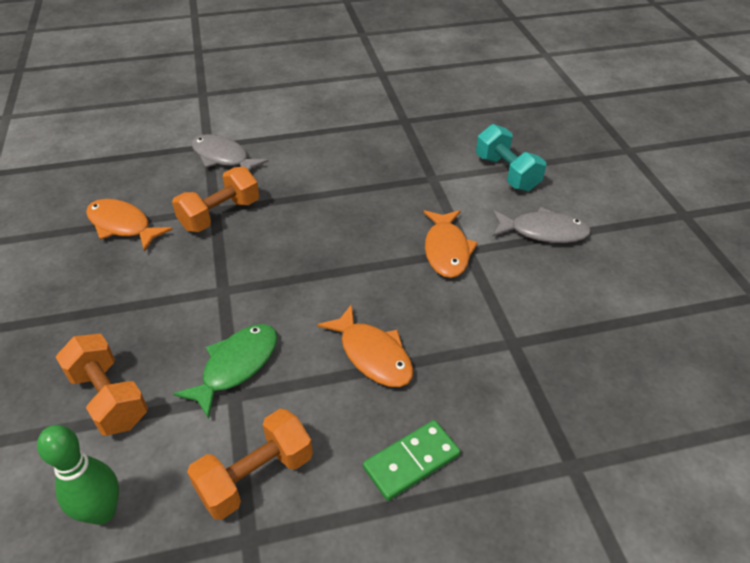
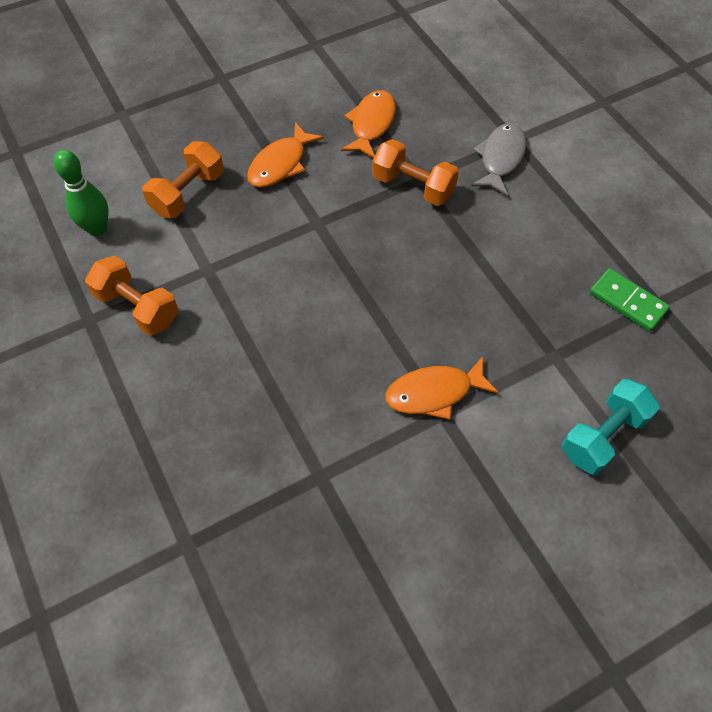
camera: 75 degrees right, 15 degrees up
green fish [173,324,278,419] -> none
orange fish [317,304,413,387] -> orange fish moved to [247,122,324,188]
green domino [363,420,460,501] -> green domino moved to [590,268,670,332]
grey fish [492,207,591,243] -> none

